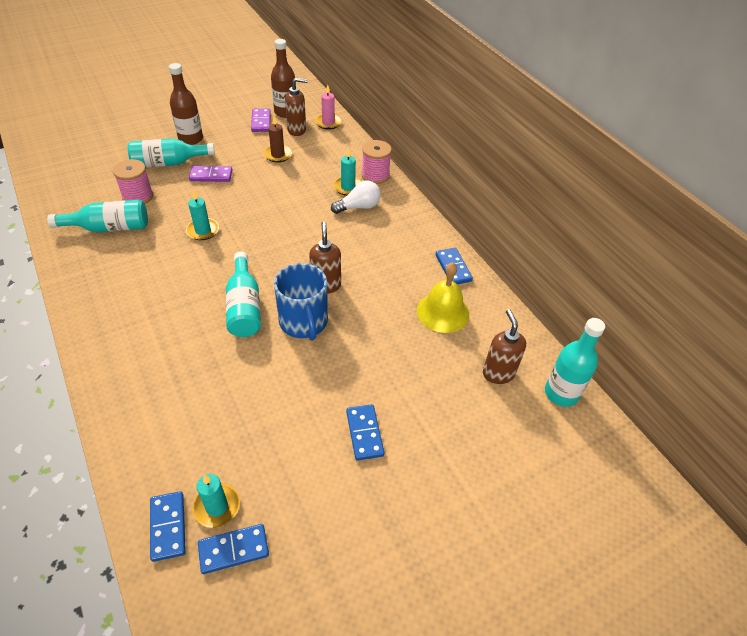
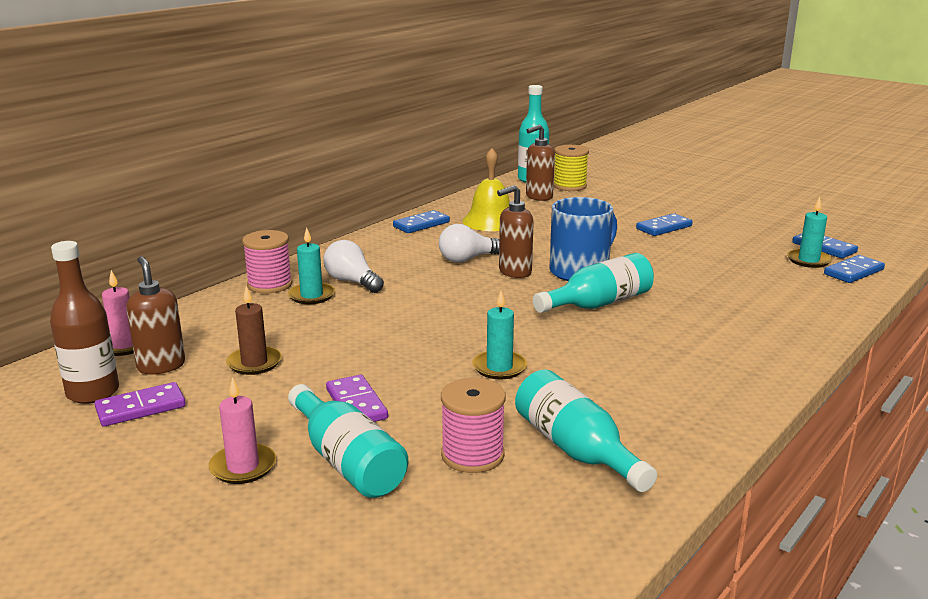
camera: 110 degrees left, 25 degrees down
brown bottle [169,63,203,145] -> pink candle [209,377,276,484]
none -> white light bulb [439,224,499,263]
none -> yellow spool [554,145,589,191]

